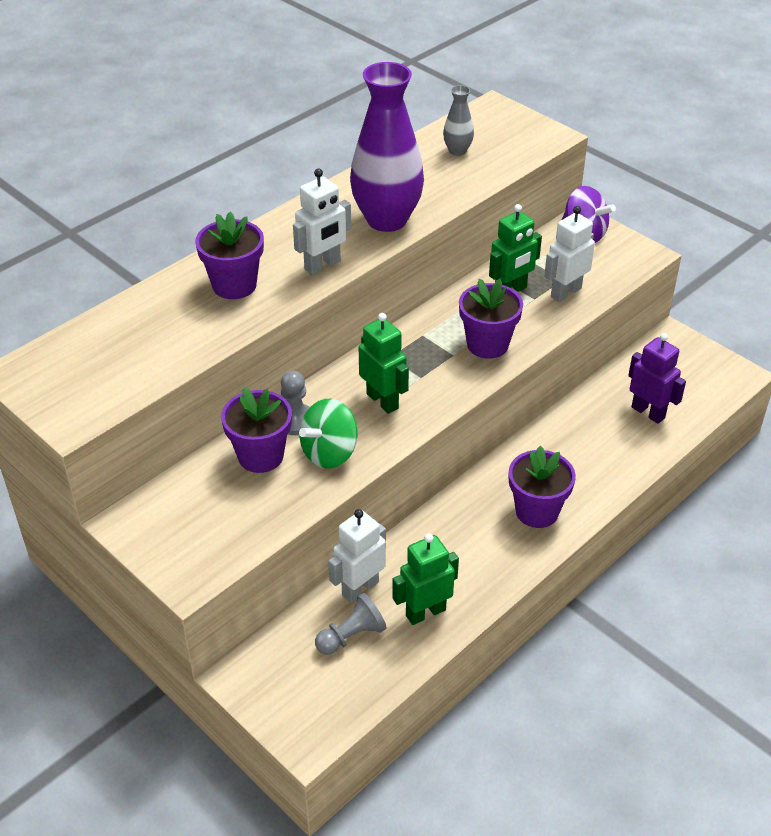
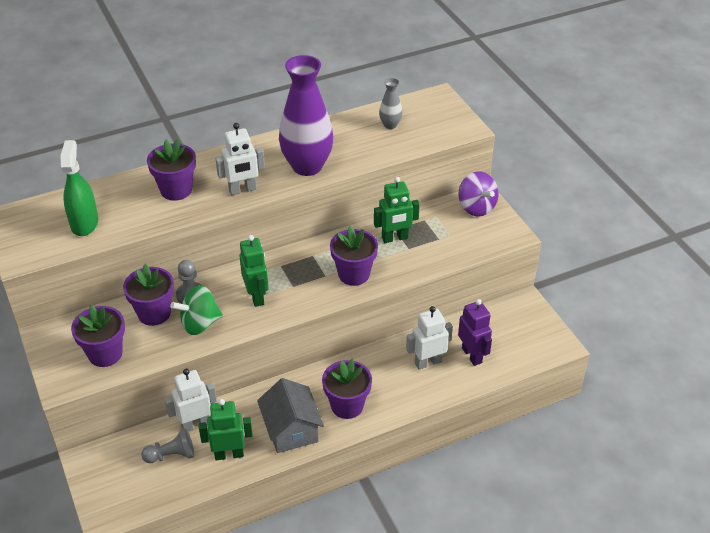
camera: 20 degrees right, 0 degrees up
white robot [544,206,595,302] -> white robot moved to [406,306,453,370]
none -> green spray bottle [60,140,98,236]
none -> purple flower pot [71,305,125,367]
none -> grey house [257,378,324,453]

